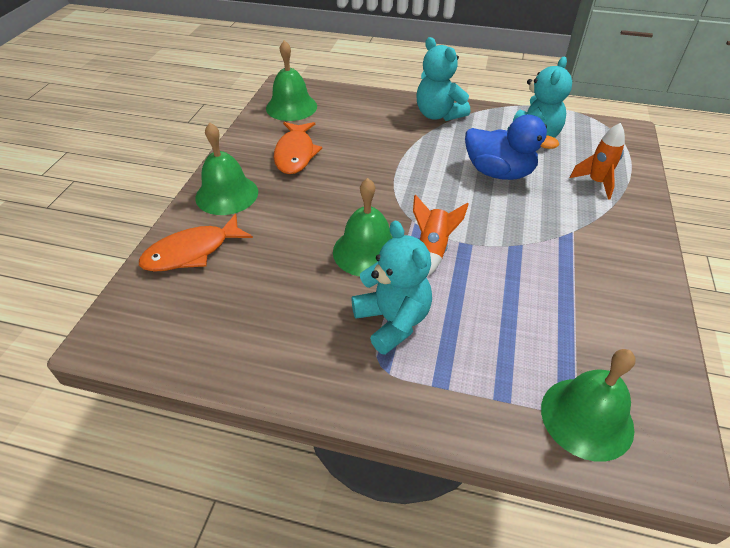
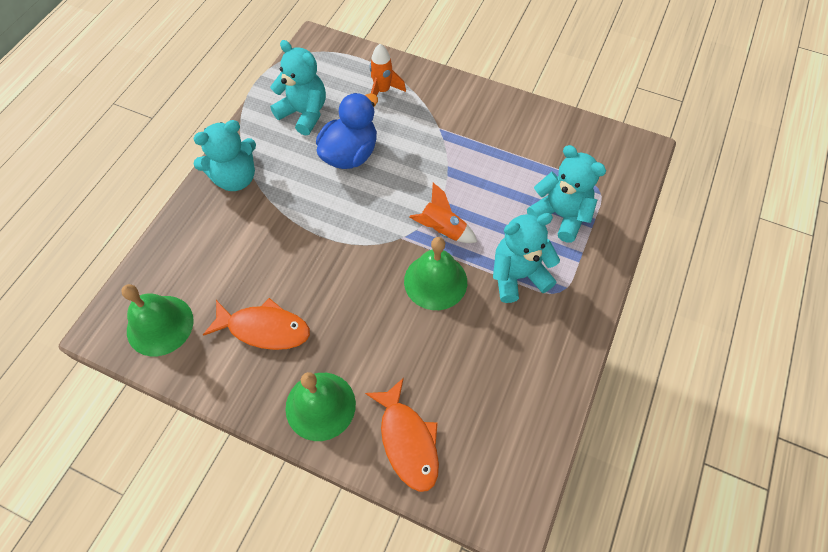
camera: 80 degrees left, 15 degrees up
green bell [541,349,635,462] -> none
none -> turquoise teddy bear [527,145,606,243]

